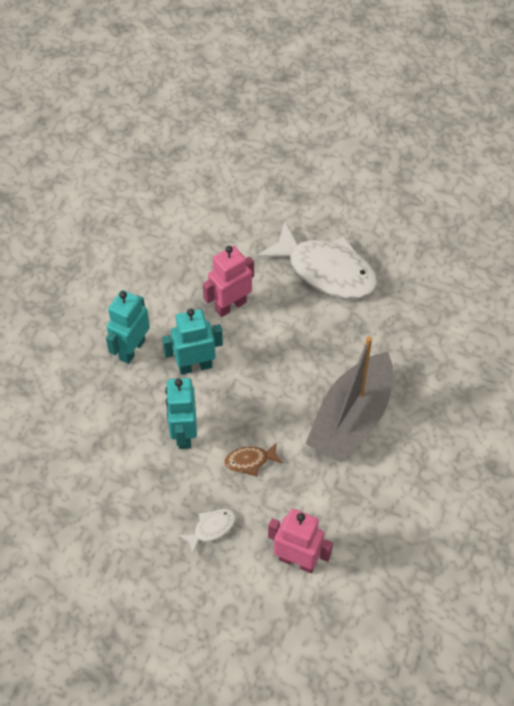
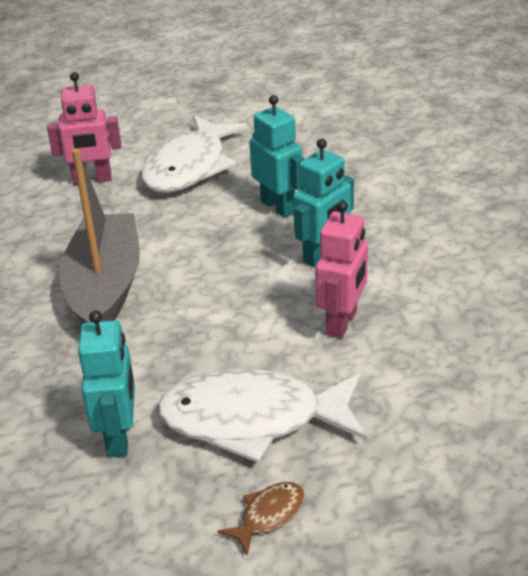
camera: 150 degrees right, 20 degrees down
turquoise robot [106,290,150,364] -> turquoise robot moved to [78,310,135,458]
white fish [179,509,236,554] -> white fish [141,115,247,193], size x2.37
brown fish [224,442,283,476] -> brown fish moved to [218,482,305,555]

